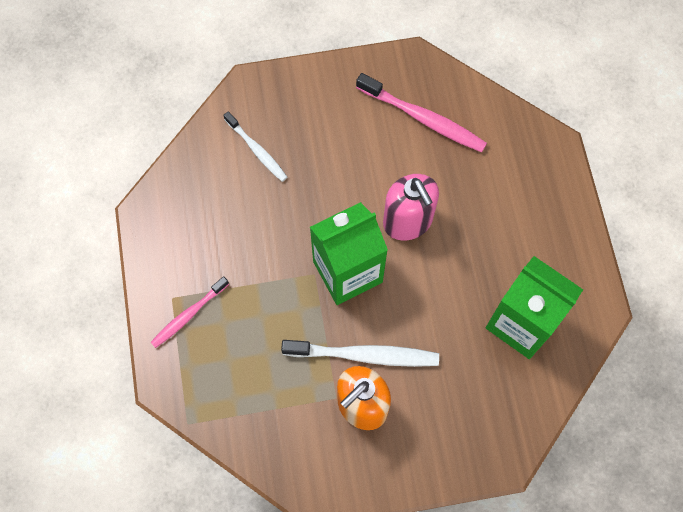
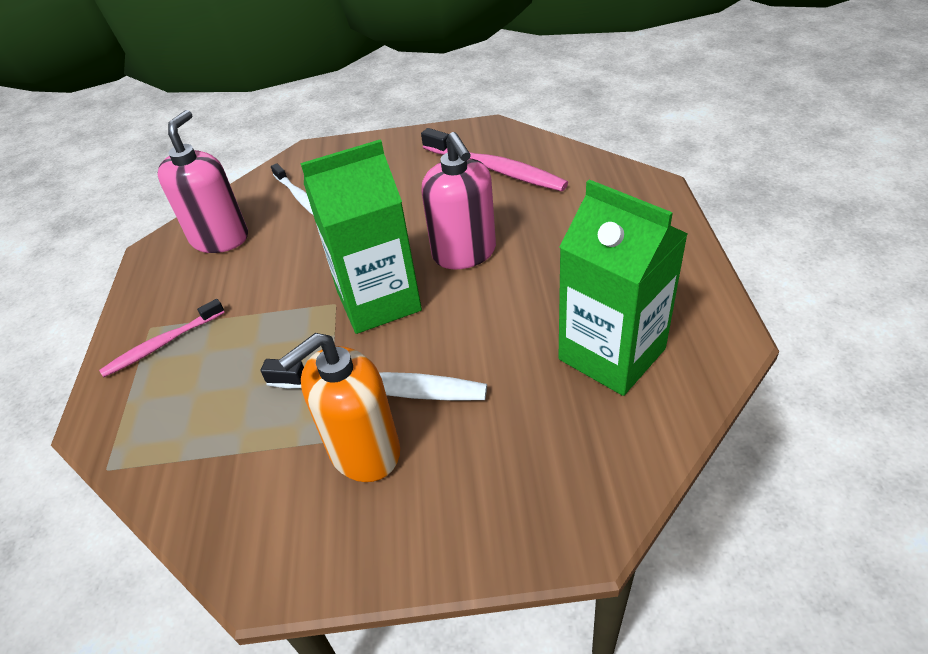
camera: 10 degrees right, 25 degrees down
none -> pink soap dispenser [157,110,248,253]

